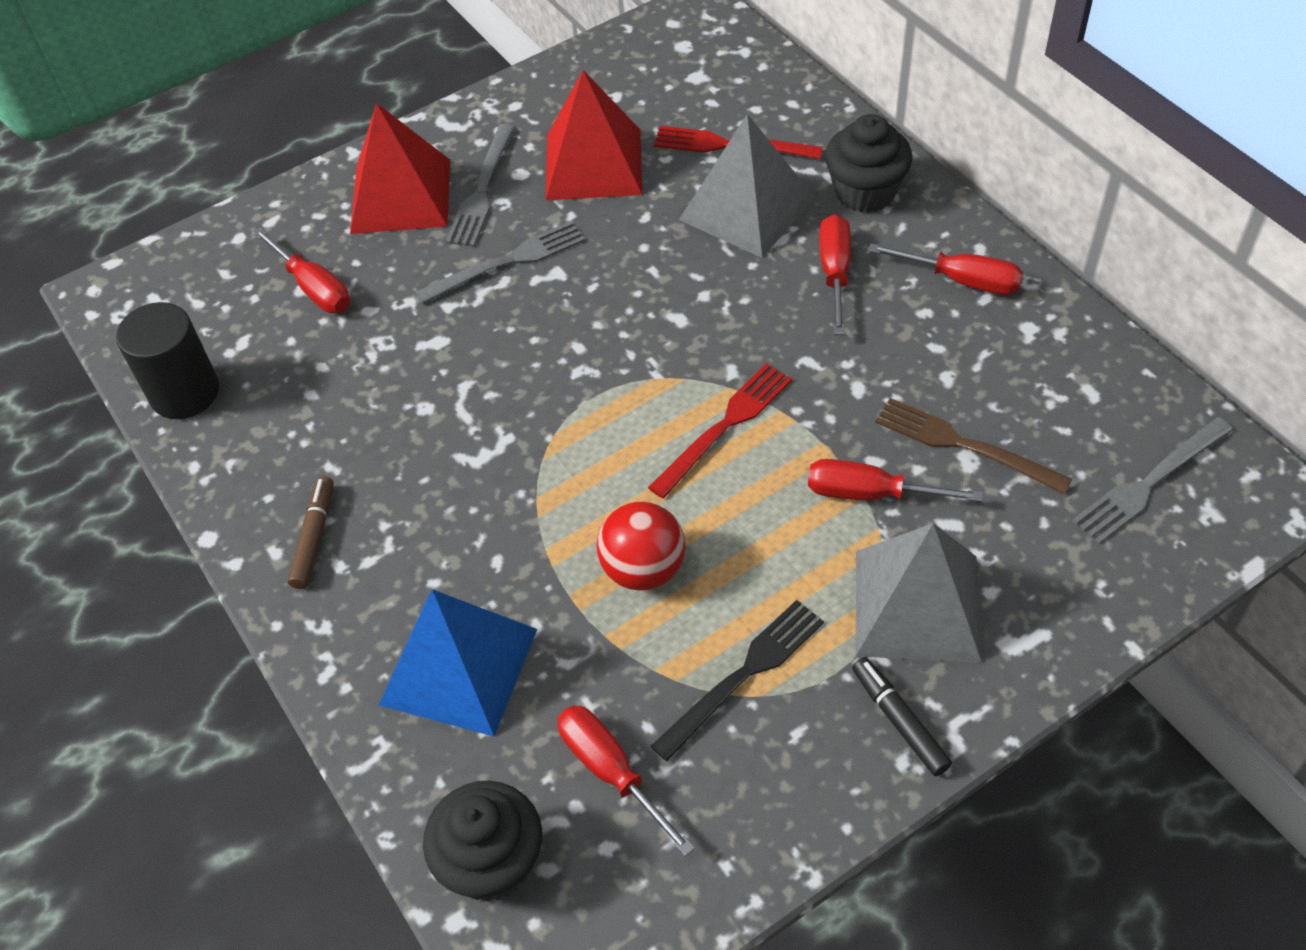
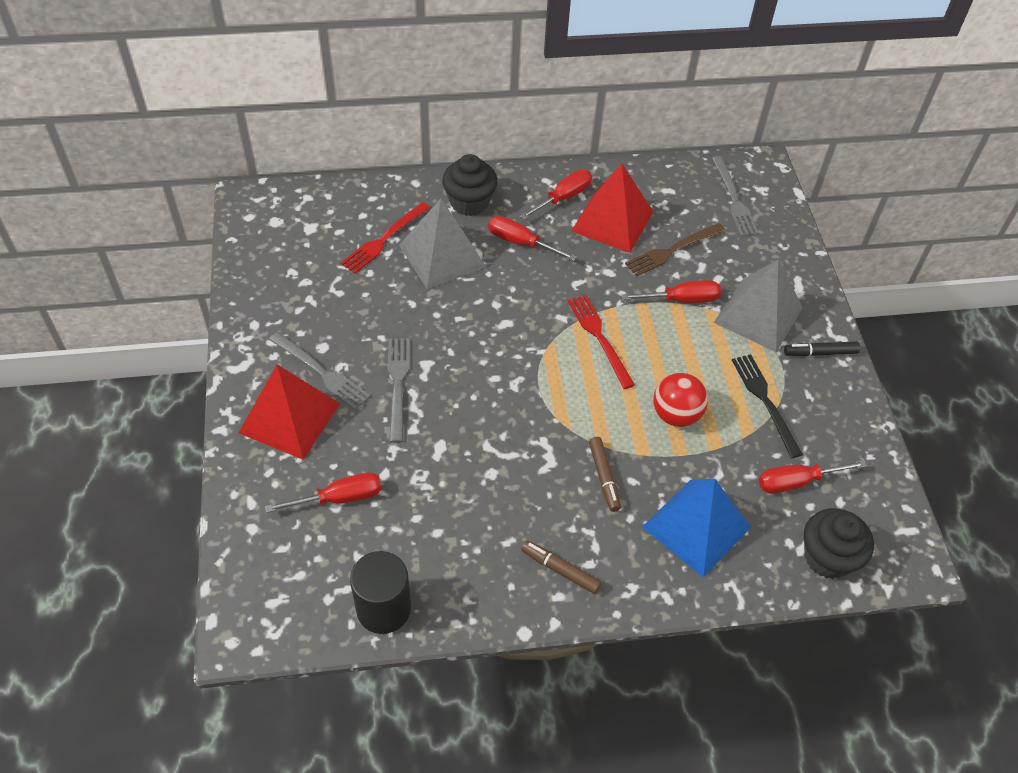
camera: 70 degrees left, 0 degrees up
red pyramid [546,70,642,200] -> red pyramid moved to [571,163,653,253]
red screwdriver [808,459,983,502] -> red screwdriver turned 135 degrees counterclockwise [622,280,721,303]
none -> brown marker [589,437,621,512]

